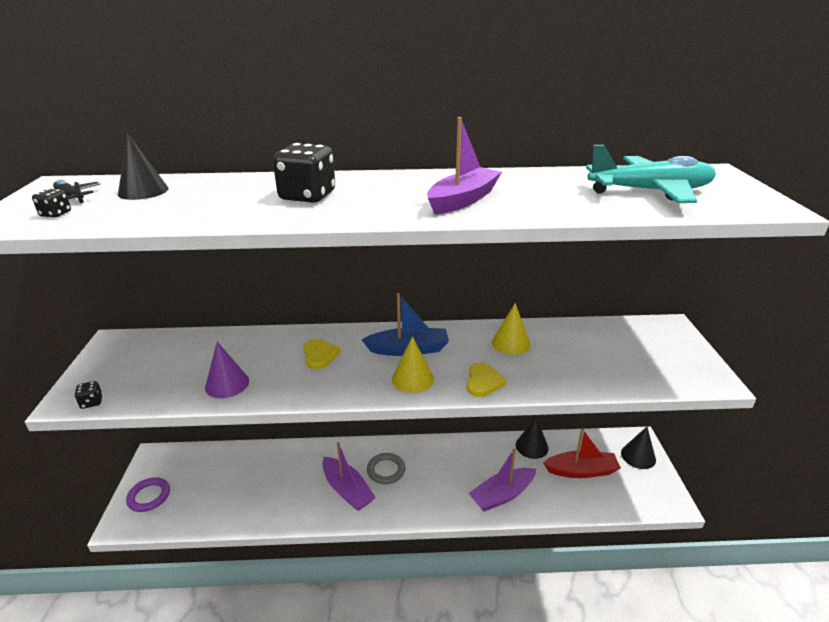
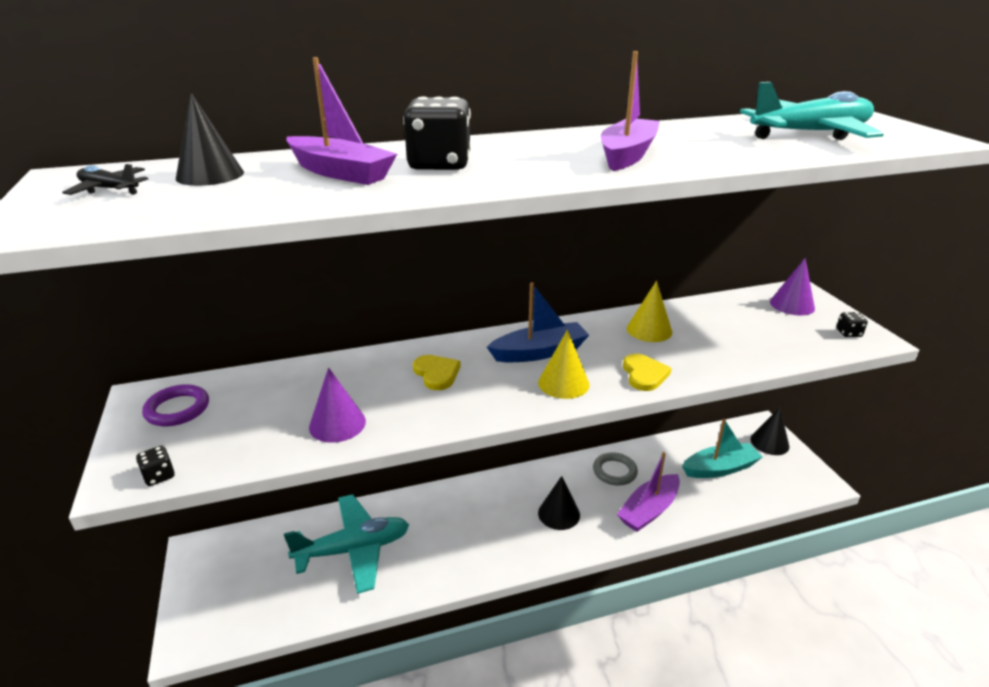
camera: 15 degrees left, 0 degrees up
black dice [32,189,71,217] -> black dice moved to [836,312,868,337]
purple ring [126,477,170,512] -> purple ring moved to [142,384,209,426]
purple boat [322,442,376,511] -> purple boat moved to [286,57,397,185]
grey ring [367,453,406,484] -> grey ring moved to [593,452,638,486]
black cone [516,417,549,459] -> black cone moved to [538,476,580,530]
red boat [543,429,621,478] -> turquoise boat [682,419,763,478]
none -> turquoise plane [284,494,409,594]
none -> purple cone [770,258,815,316]

